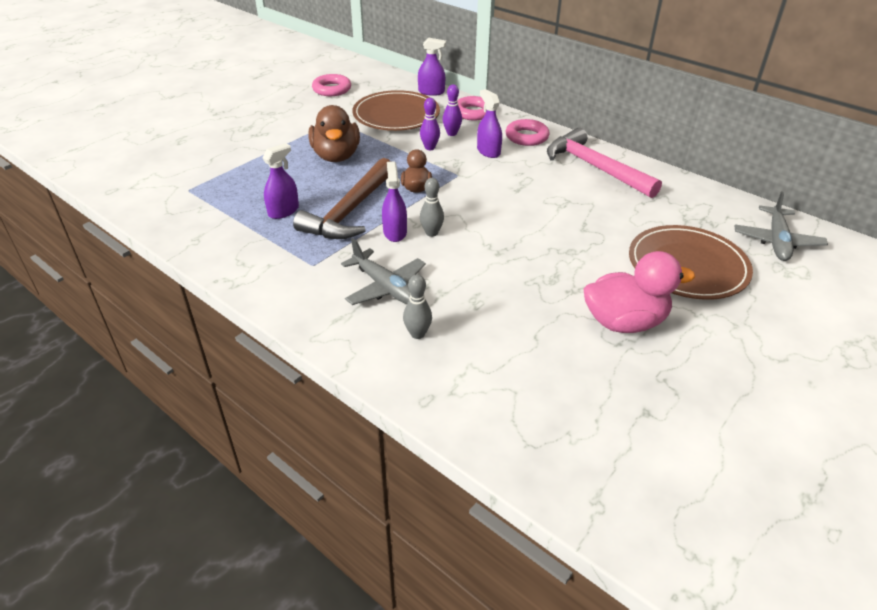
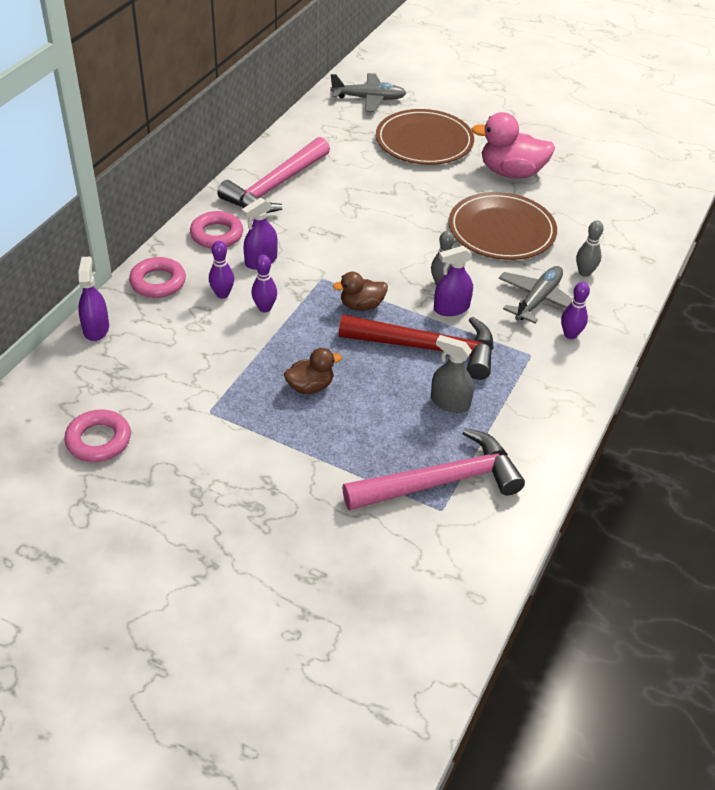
camera: 105 degrees left, 5 degrees up
purple spray bottle [262,143,299,219] -> grey spray bottle [431,335,474,413]
brown hammer [293,158,391,239] -> red hammer [339,315,494,380]
brown duck [308,105,360,162] -> brown duck [284,348,342,394], size x0.57
brown plate [352,90,440,131] -> brown plate moved to [448,192,557,260]
pink duck [583,251,695,333] -> pink duck turned 60 degrees counterclockwise [472,112,555,178]
none -> pink hammer [342,428,525,510]
none -> purple bowling pin [561,282,590,339]

